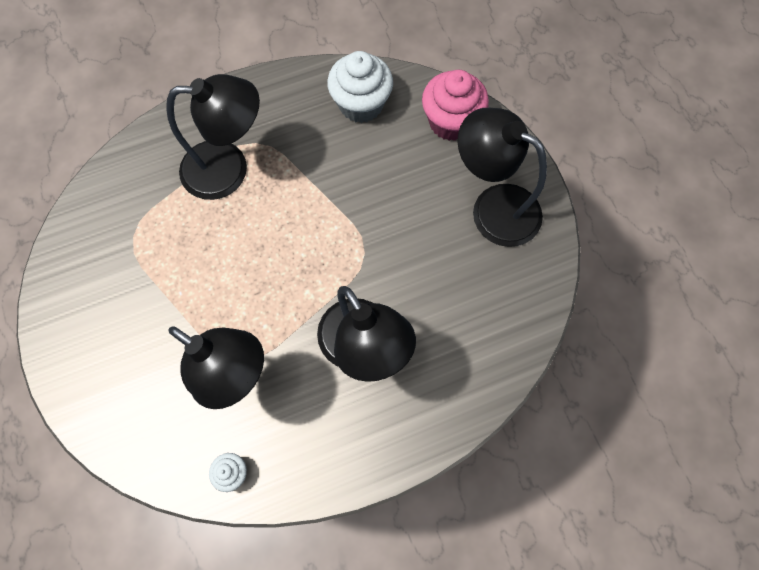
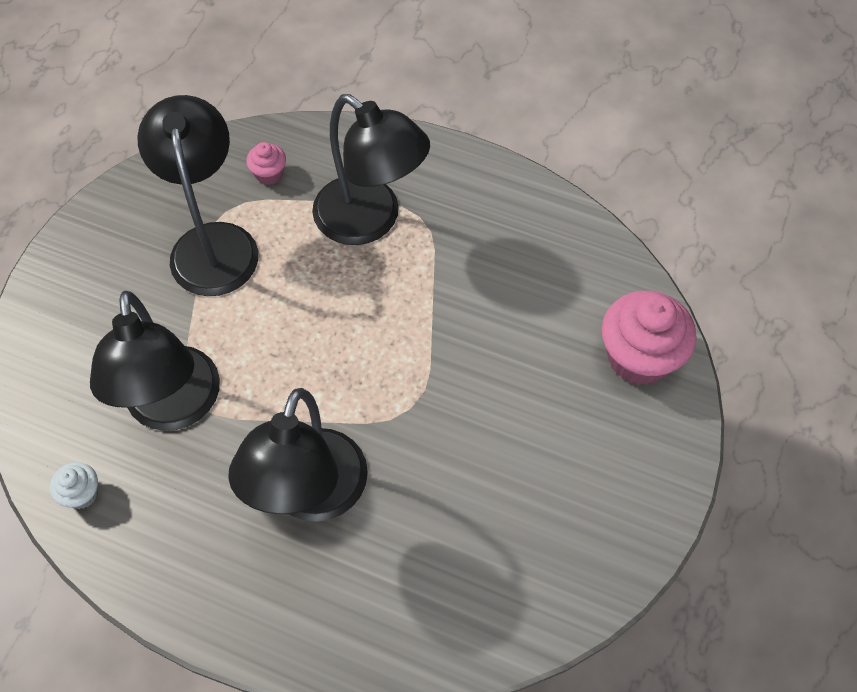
camera: 45 degrees right, 10 degrees down
white cupcake [327,51,393,123] -> none
black lamp [458,108,547,247] -> black lamp moved to [137,95,258,296]
none -> pink cupcake [246,142,286,185]

